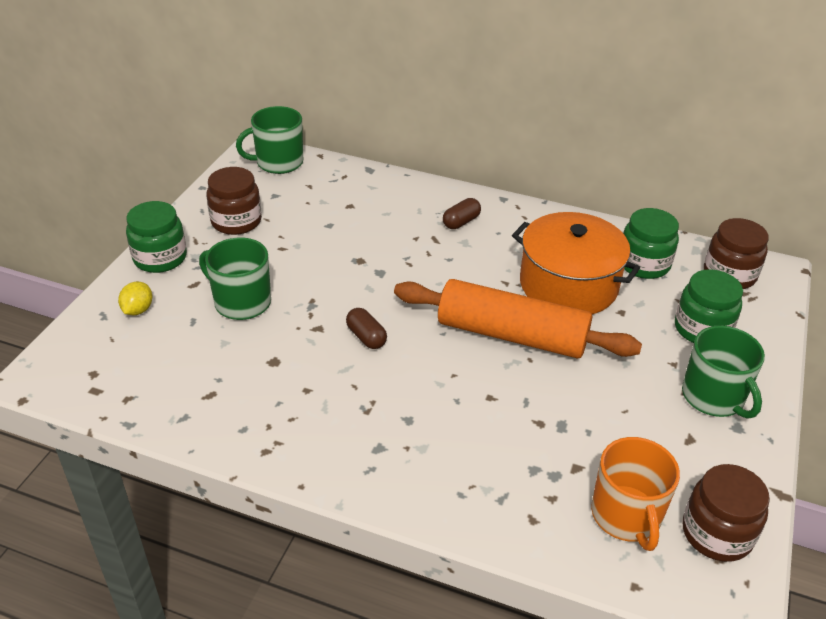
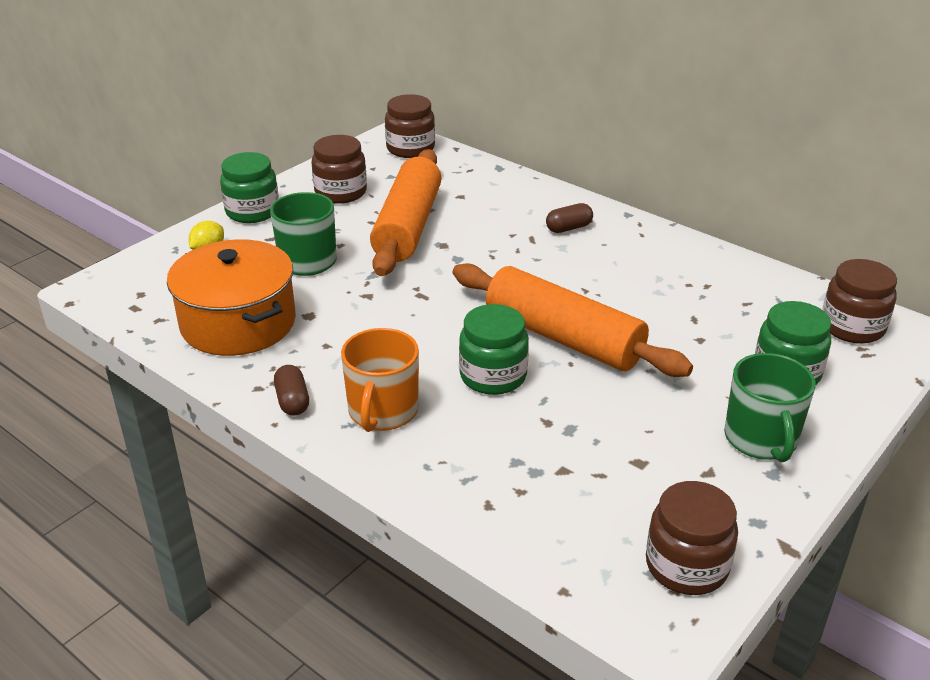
camera: 20 degrees right, 5 degrees down
green mug [236,106,303,174] -> brown jar [385,94,435,158]
brown capsule [346,308,387,349] -> brown capsule moved to [274,365,309,416]
orange pot [512,212,640,314] -> orange pot moved to [167,239,296,356]
orange mug [591,437,680,551] -> orange mug moved to [341,328,419,432]
green jar [623,208,679,279] -> green jar moved to [459,304,529,395]
none -> orange rolling pin [370,149,442,276]

